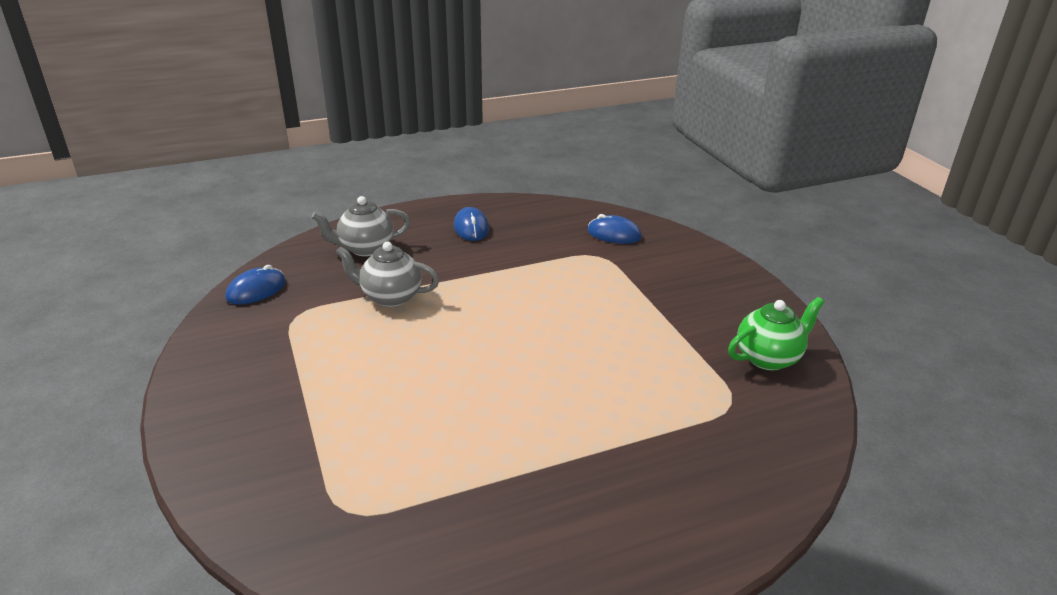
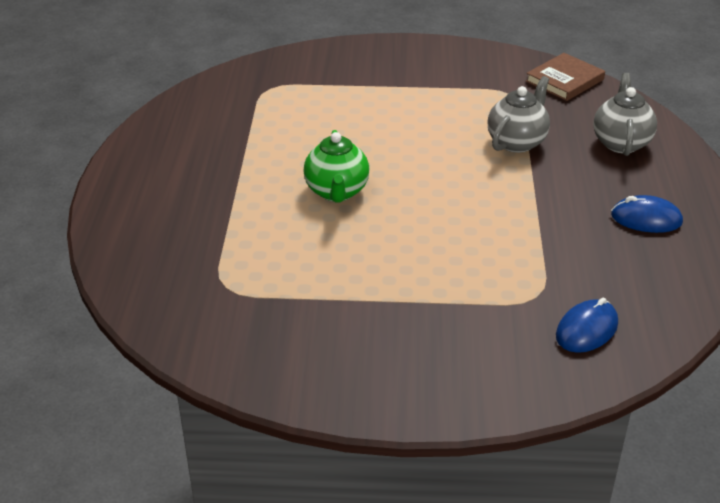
camera: 115 degrees right, 5 degrees up
blue mouse [225,265,286,305] -> brown book [526,53,605,101]
green teapot [728,297,825,371] -> green teapot moved to [304,130,370,203]

